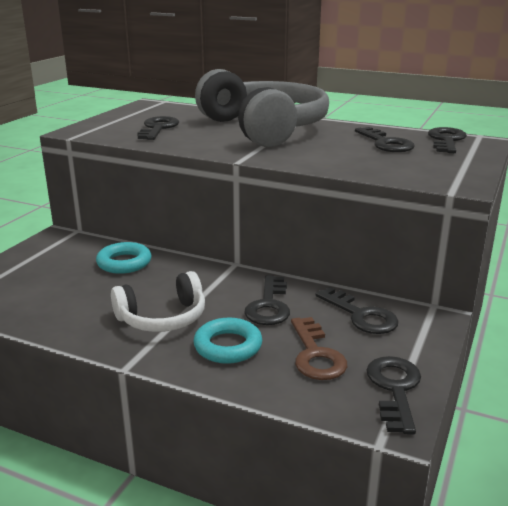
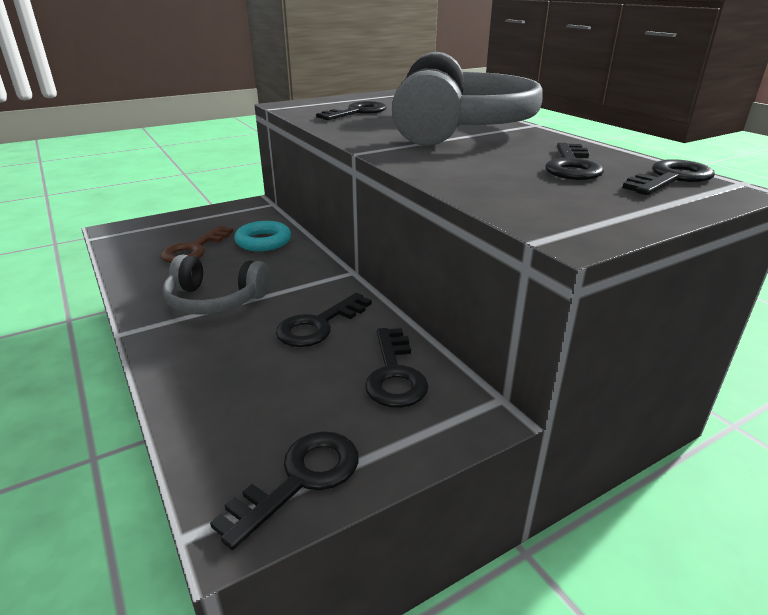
camera: 35 degrees right, 5 degrees up
white headphones [111,271,205,332] -> grey headphones [163,255,269,315]
turquoise ring [194,318,262,364] -> none
brown key [291,317,347,380] -> brown key moved to [160,226,233,263]

